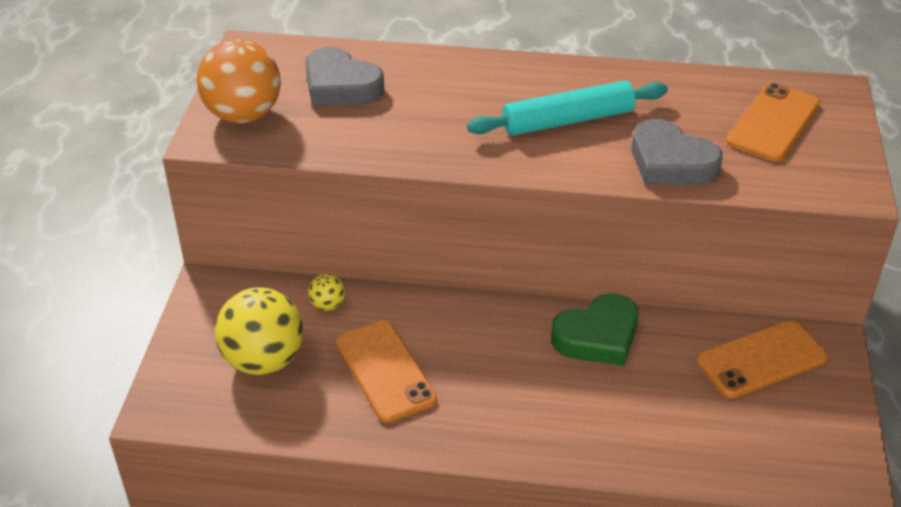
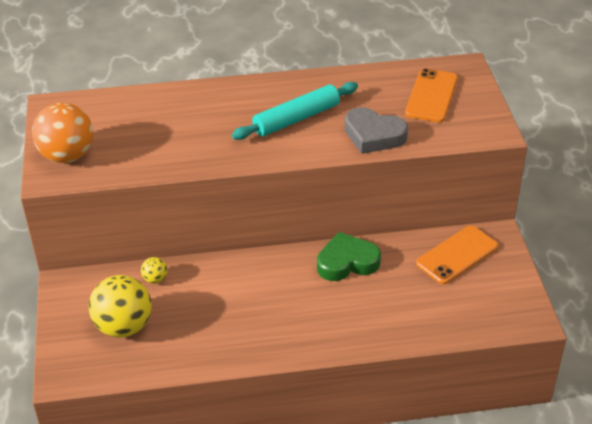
camera: 15 degrees left, 0 degrees up
grey heart [305,47,384,106] -> none
orange phone [336,320,437,423] -> none
green heart [551,293,639,366] -> green heart turned 150 degrees counterclockwise [317,232,381,281]

